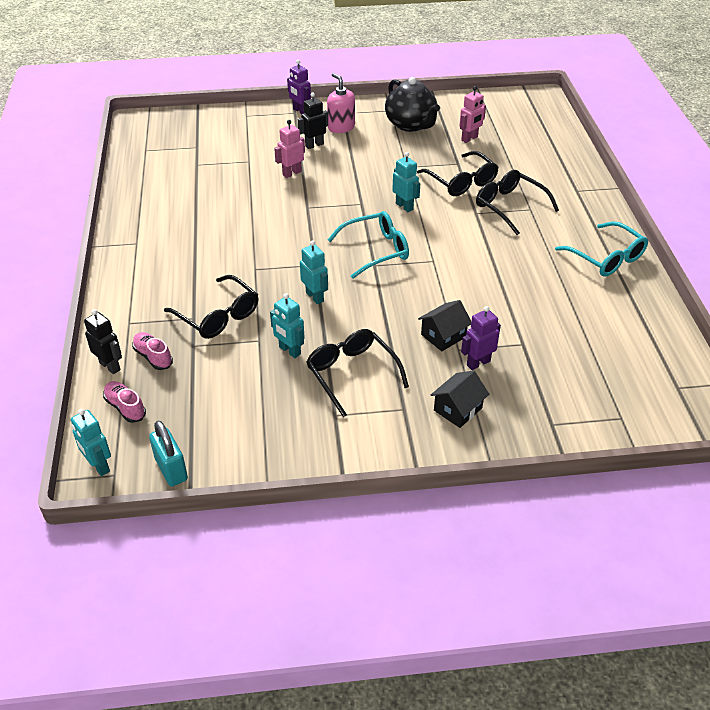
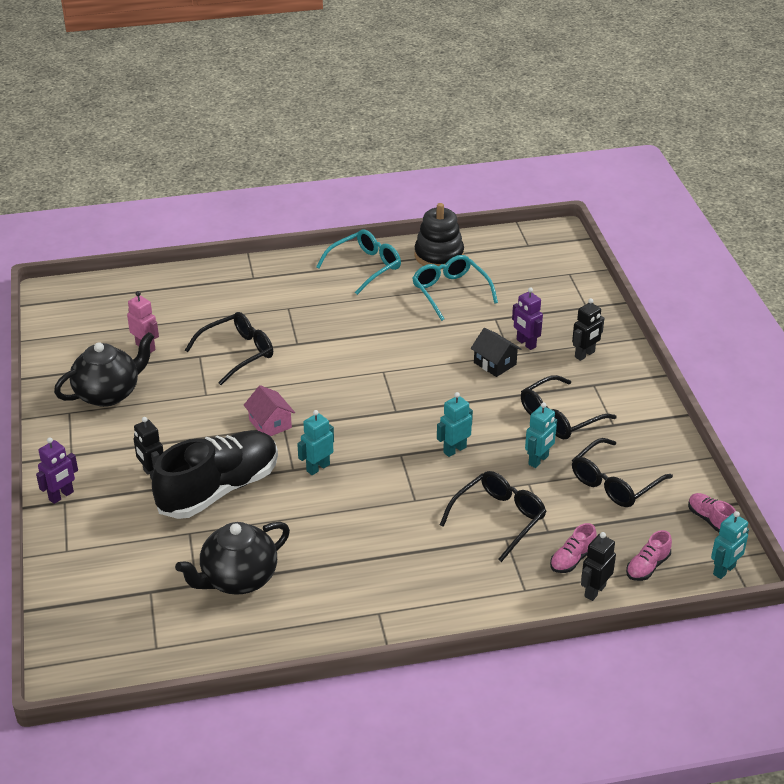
camera: 95 degrees left, 5 degrees down
turquoise padlock [149,420,188,486] -> pink shoe [688,493,736,532]
pink robot [274,120,305,178] -> black shoe [152,430,278,519]
pink soap dispenser [327,73,355,133] -> none
turquoise glasses [328,211,409,279] -> turquoise glasses moved to [412,255,498,321]
turquoise robot [392,152,420,212] -> turquoise robot moved to [297,410,334,475]
black house [431,370,489,428] -> black robot [572,298,604,361]
black glasses [476,170,559,235] -> black glasses moved to [572,438,673,507]
none -> black teapot [175,522,290,595]
none -> pink house [244,385,295,436]
none -> black stacking toy [414,203,464,269]

